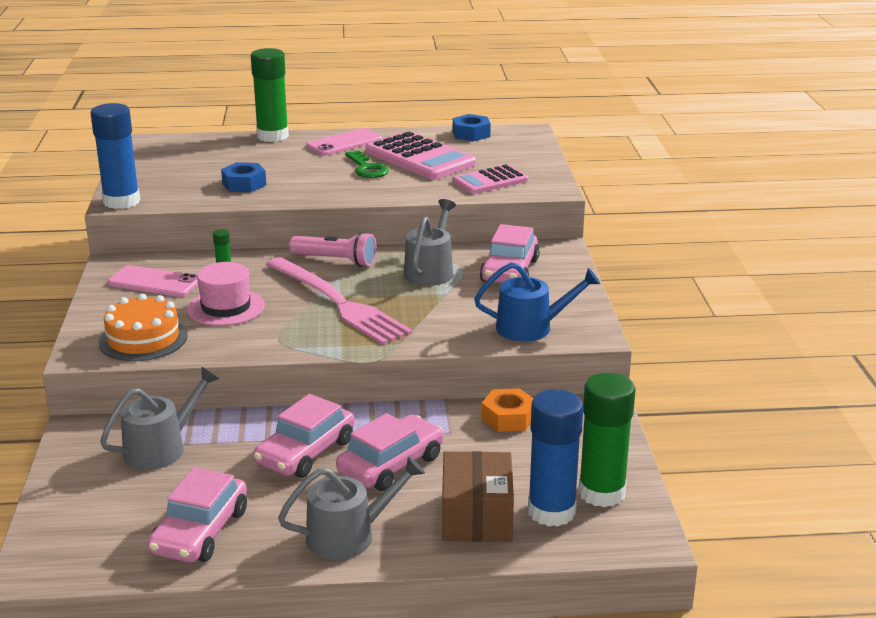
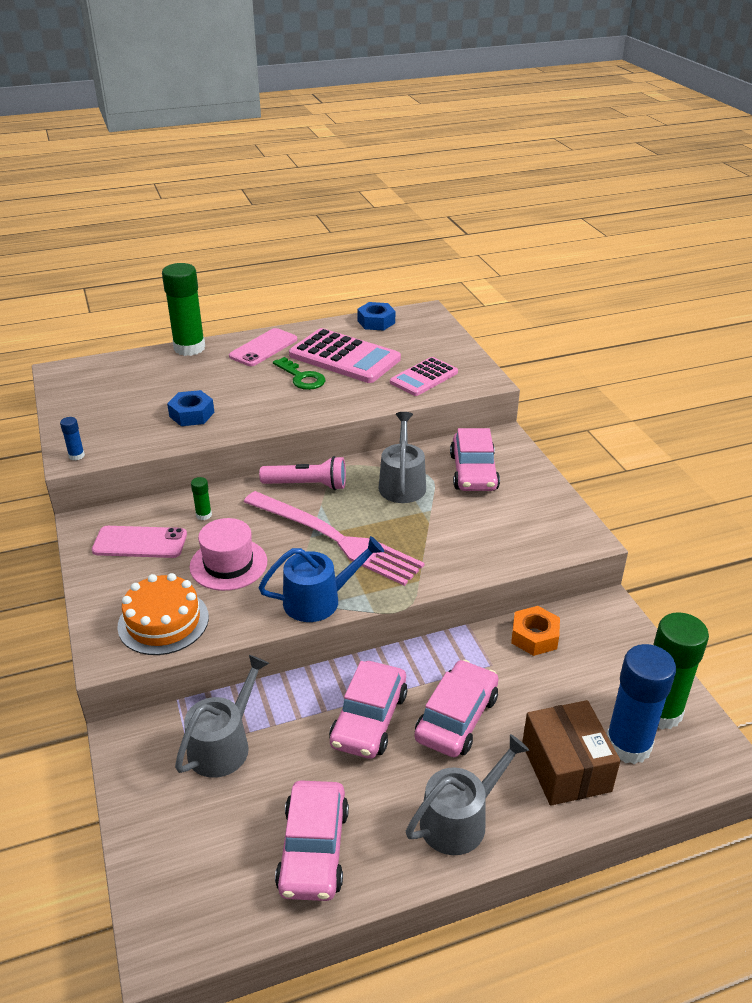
camera: 15 degrees left, 10 degrees up
blue glue stick [91,103,140,209] -> blue glue stick [60,417,85,460], size x0.42
blue watering can [474,262,600,341] -> blue watering can moved to [258,536,384,622]

